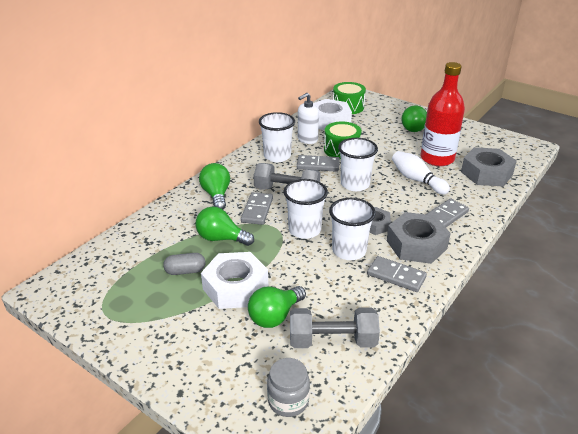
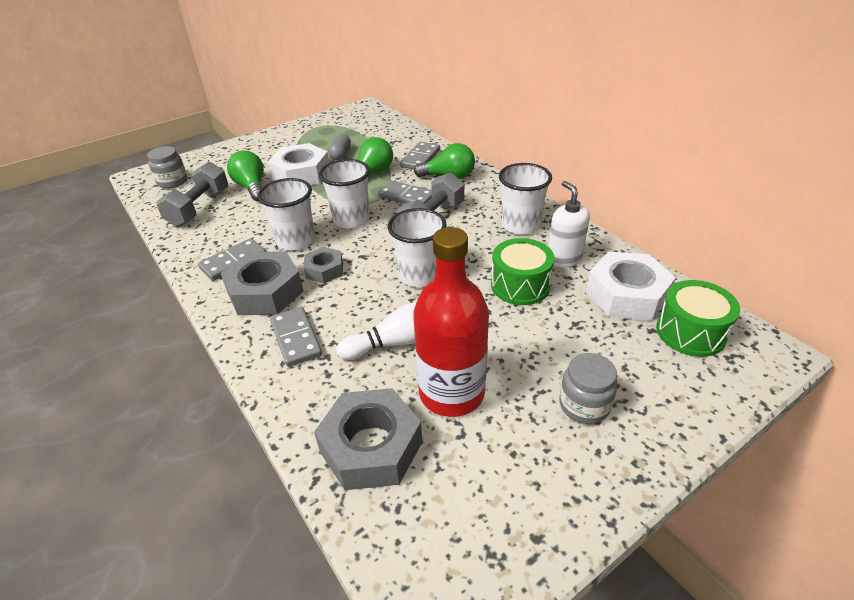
camera: 110 degrees right, 5 degrees up
grey domino [297,155,340,172] -> grey domino moved to [400,142,440,169]
green light bulb [401,105,427,132] -> grey jar [559,353,618,424]

